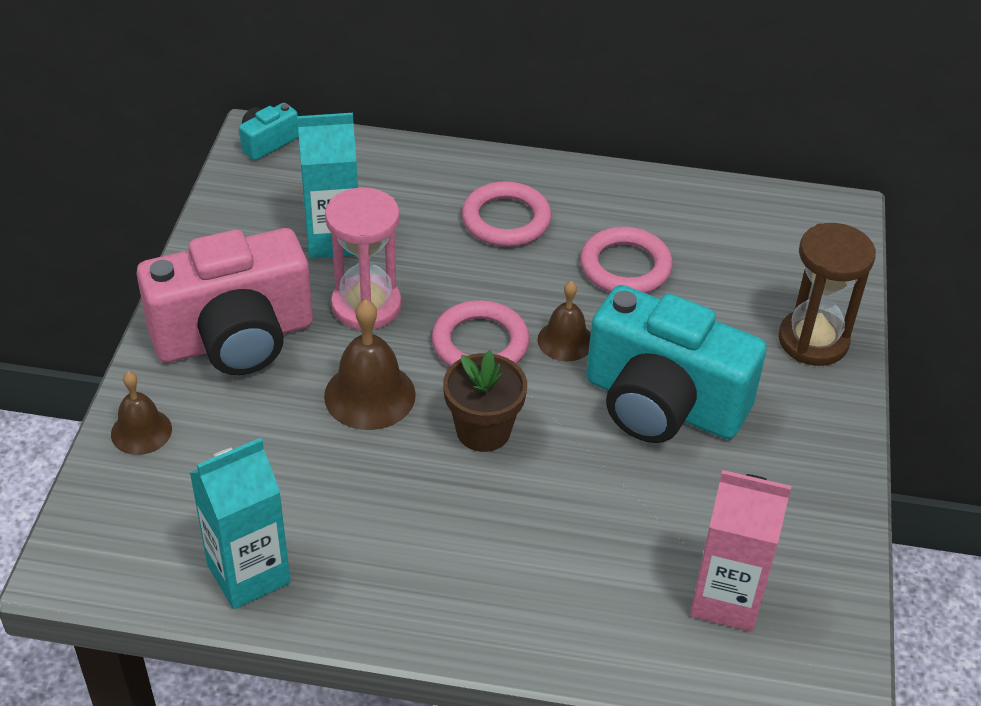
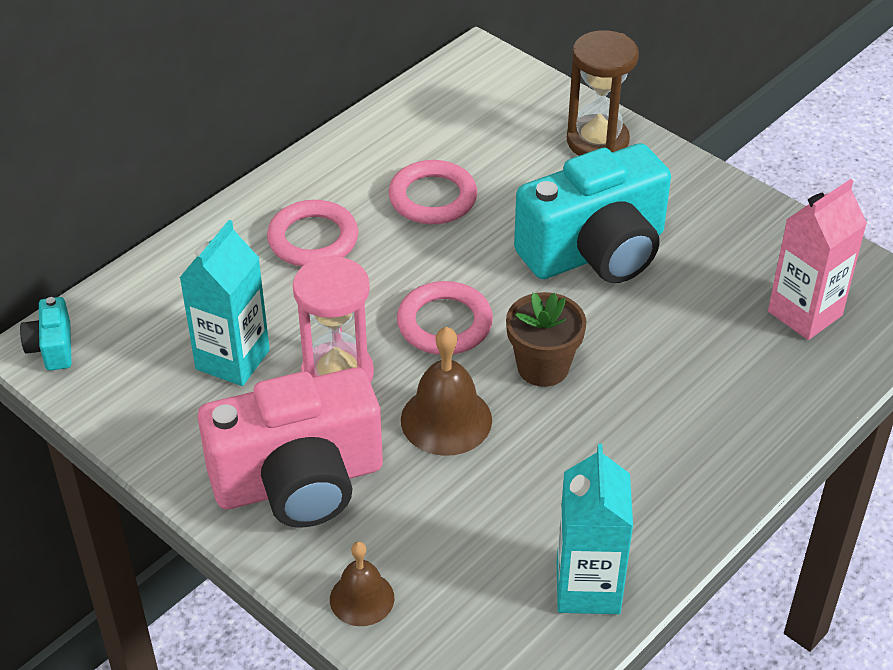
camera: 55 degrees left, 0 degrees up
pink camera [137,228,313,375] -> pink camera turned 60 degrees clockwise [198,367,383,527]
brown bell [537,281,591,361] -> none

